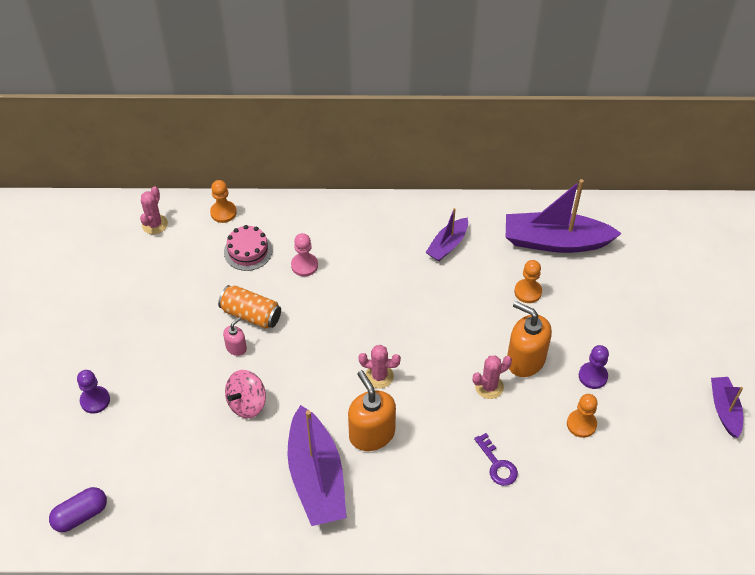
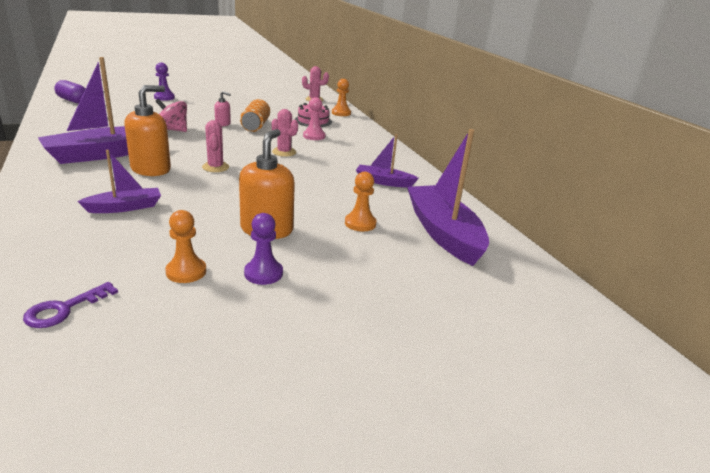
camera: 65 degrees right, 25 degrees down
pink cactus [472,355,512,399] -> pink cactus moved to [271,109,298,157]
purple key [474,433,518,486] -> purple key moved to [23,282,118,328]
purple boat [711,377,743,438] -> purple boat moved to [77,150,161,213]

